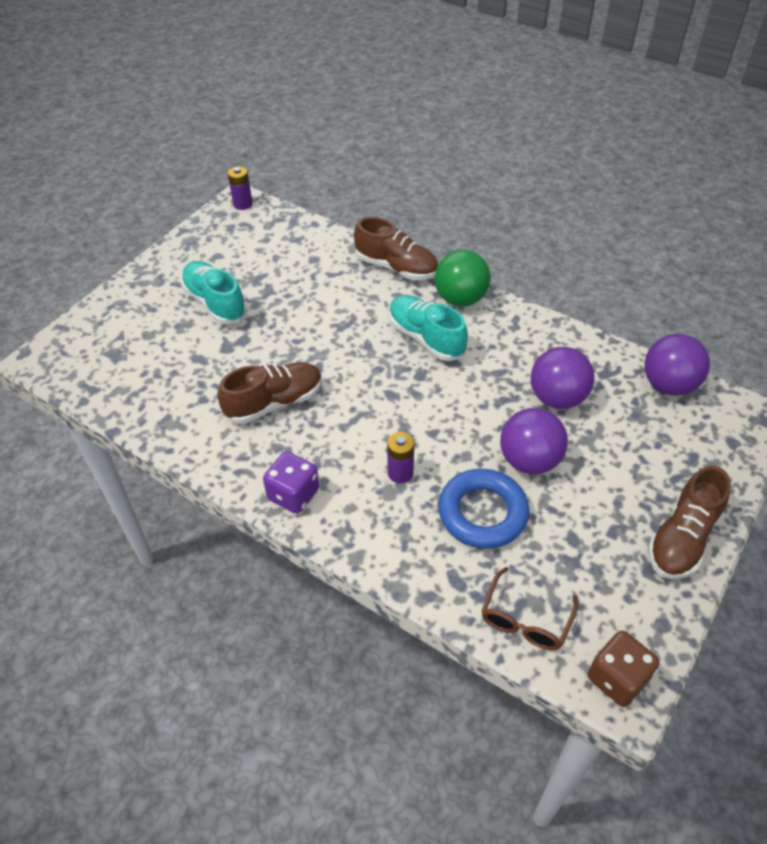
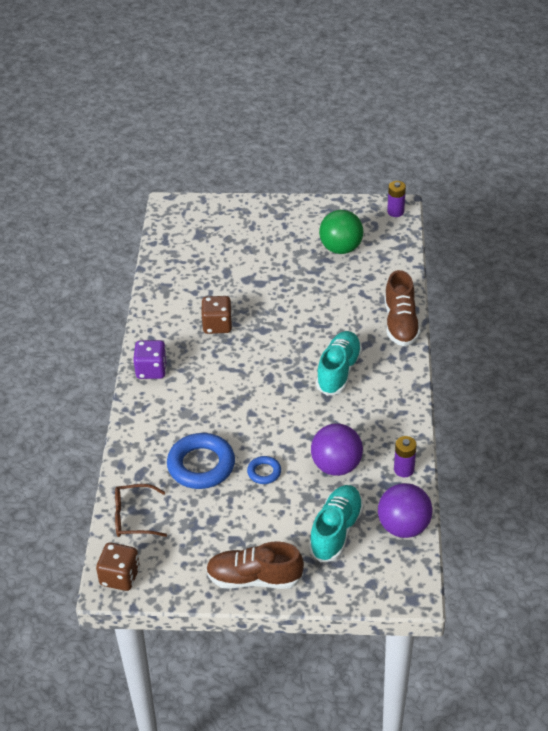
camera: 60 degrees right, 5 degrees down
turquoise shoe [181,261,247,324] -> turquoise shoe moved to [309,485,364,562]
brown shoe [218,362,322,424] -> brown dice [202,296,232,334]
purple battery [387,432,414,483] -> purple battery moved to [394,436,417,477]
green ball [435,250,490,306] -> green ball moved to [319,210,363,254]
purple ball [500,408,568,474] -> blue ring [247,456,281,484]

